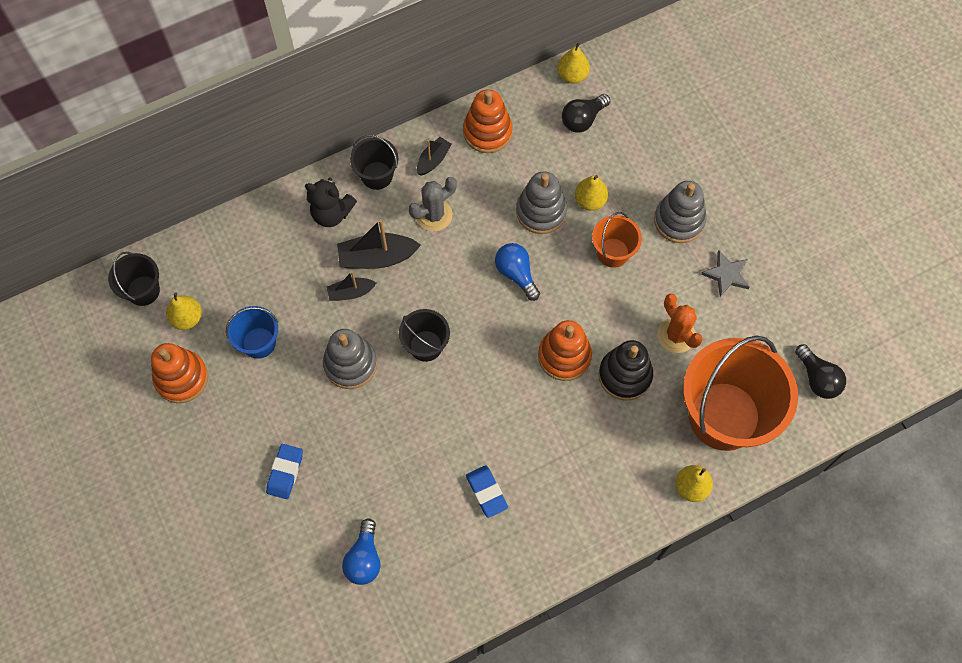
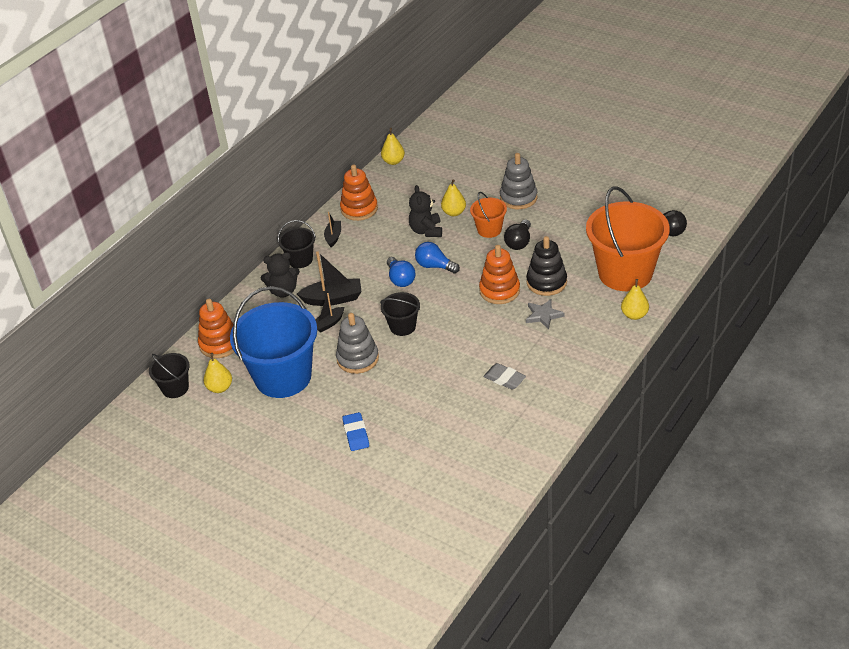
camera: 25 degrees left, 25 degrees down
orange stacking toy [151,343,208,403] -> orange stacking toy moved to [198,299,234,358]
blue bucket [226,306,278,359] -> blue bucket [230,286,317,398], size x2.11
black boat [337,219,421,269] -> black boat turned 150 degrees counterclockwise [297,252,362,306]
blue light bulb [342,518,380,585] -> blue light bulb moved to [387,257,416,287]
grey cactus [409,177,457,231] -> none
blue eraser [466,465,508,518] -> grey eraser [483,363,526,390]
grey stacking toy [516,171,567,234] -> black teddy bear [409,185,442,237]
black light bulb [562,94,610,133] -> black light bulb moved to [504,219,531,250]
orange cactus [658,294,703,353] -> none
grey star [701,250,750,297] -> grey star moved to [526,299,565,329]

